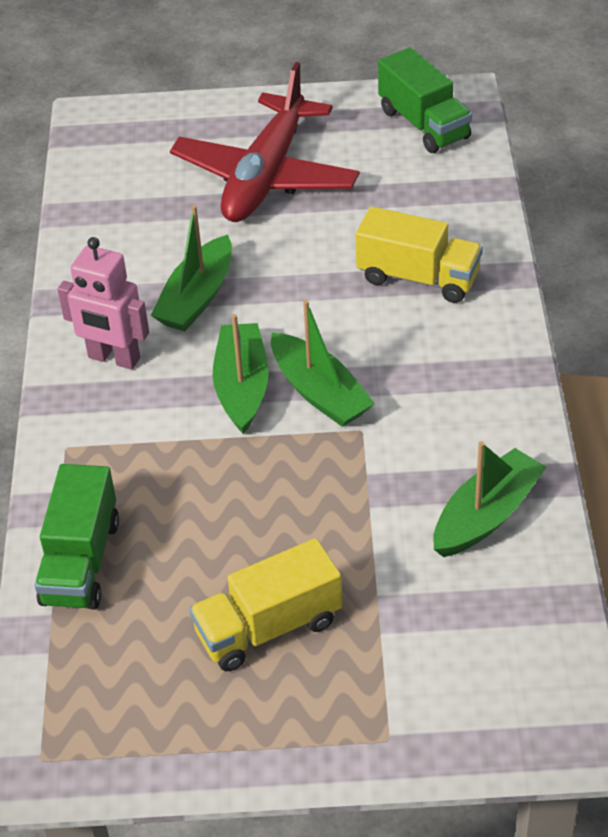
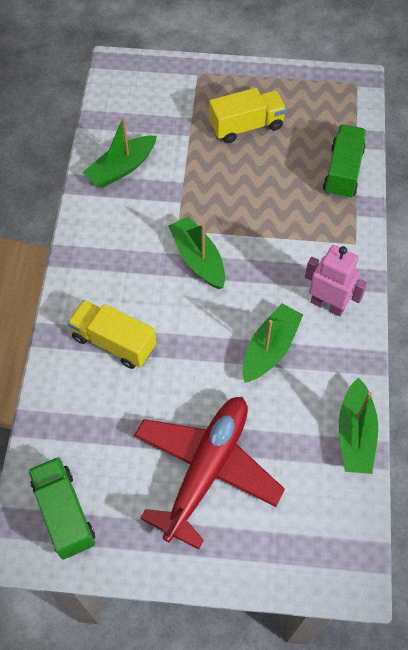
camera: 175 degrees left, 15 degrees up
green boat [213,314,269,434] -> green boat moved to [339,377,378,474]

